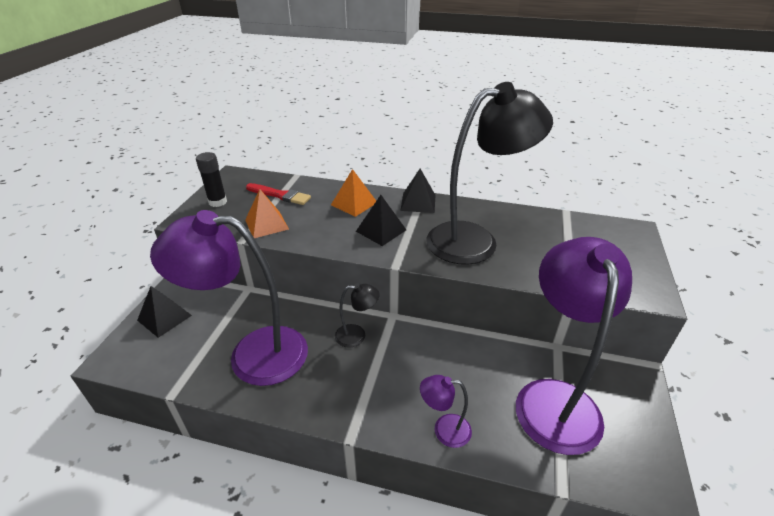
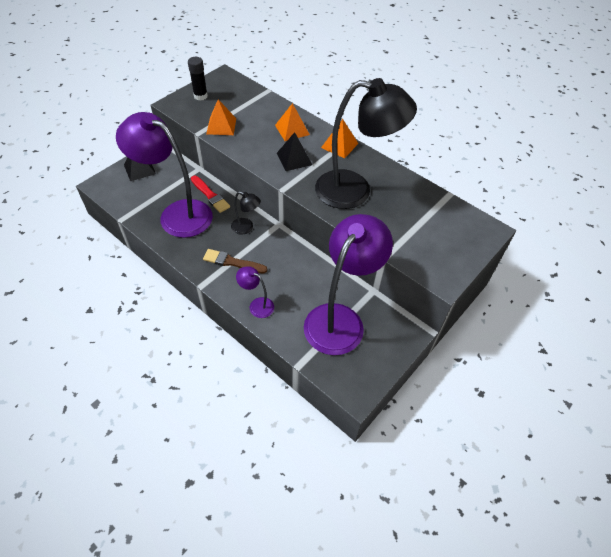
camera: 25 degrees right, 15 degrees up
red brush [246,183,311,205] -> red brush moved to [191,176,230,213]
black pyramid [401,169,436,213] -> orange pyramid [321,119,359,158]
none -> brown brush [203,249,268,273]

